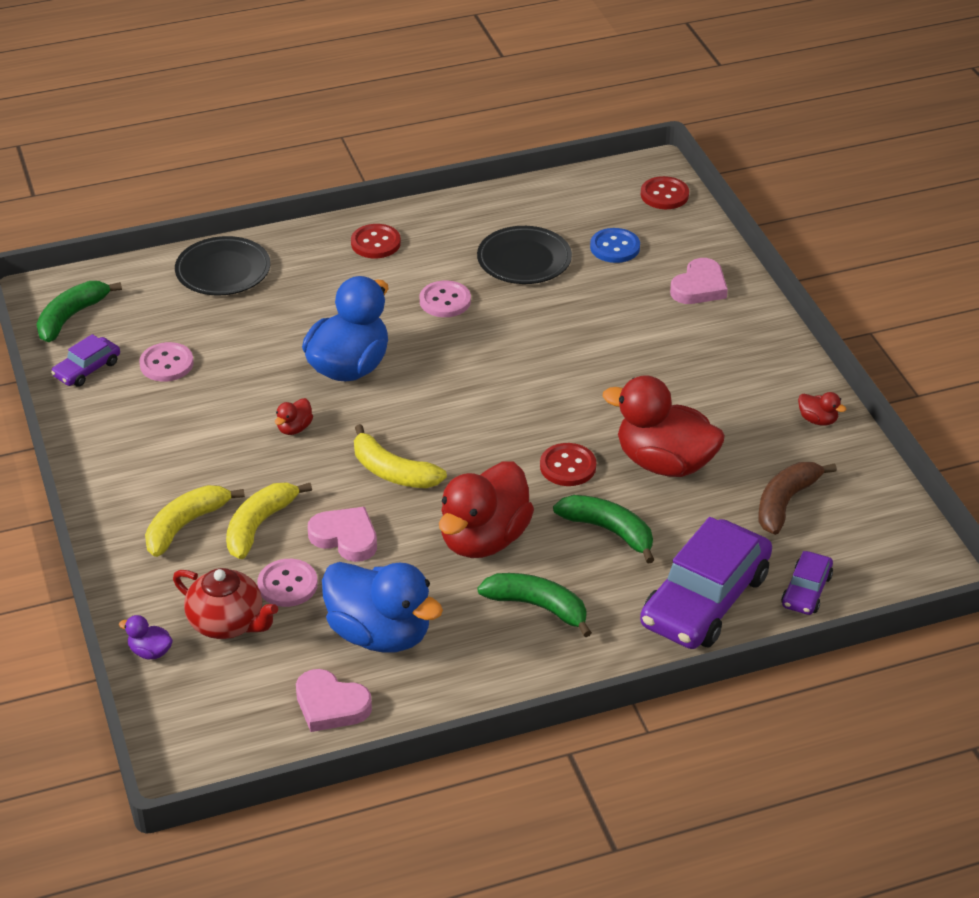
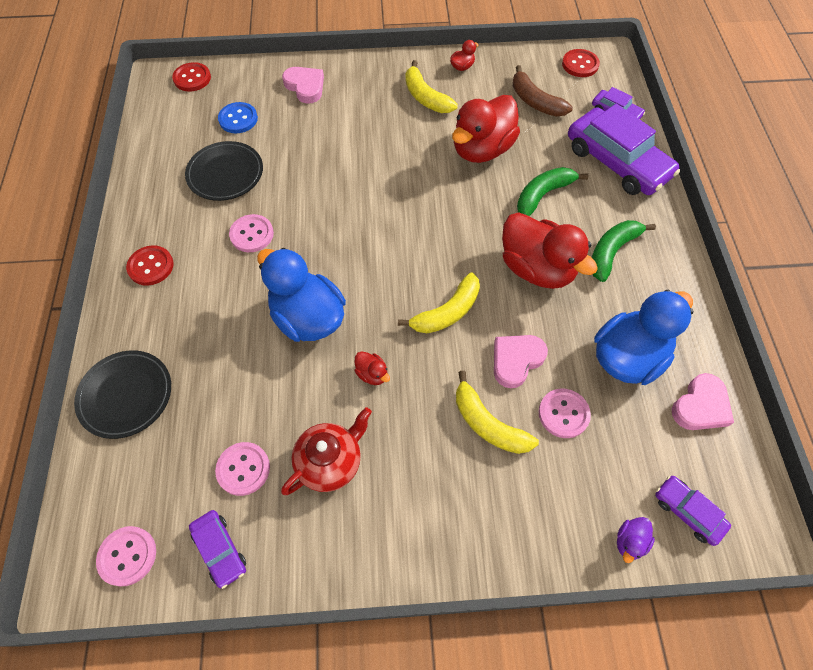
camera: 75 degrees left, 20 degrees up
green banana [36,281,122,342] -> pink button [96,526,156,587]
yellow banana [145,485,245,557] -> yellow banana moved to [405,60,458,113]
red teapot [173,568,278,639] -> red teapot moved to [281,407,372,495]
red button [540,443,596,486] -> red button moved to [562,49,600,77]
none -> purple car [655,475,731,546]

